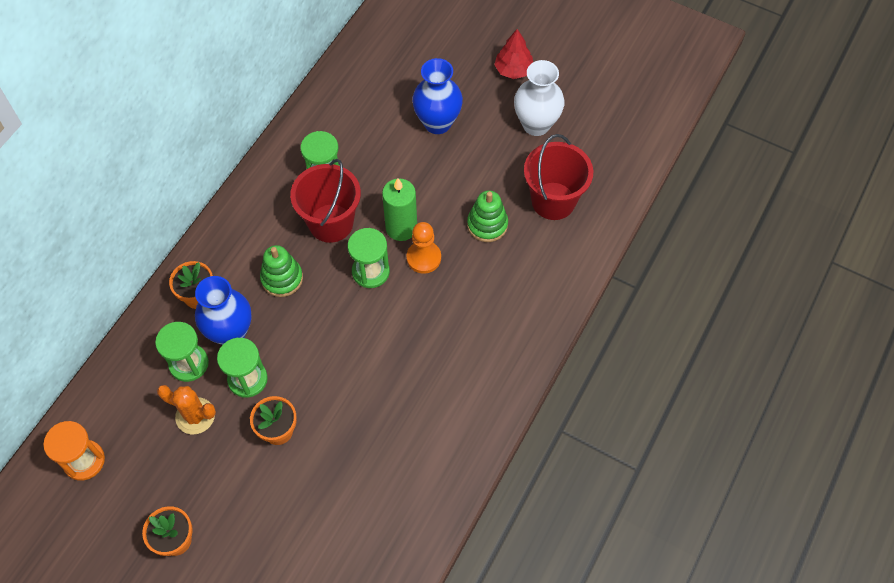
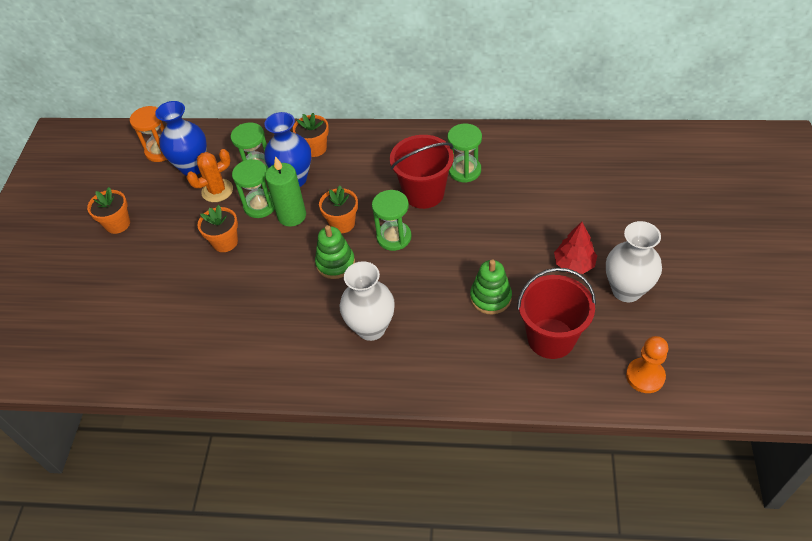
camera: 70 degrees right, 10 degrees down
orange cactus [157,385,216,435] -> orange cactus turned 60 degrees clockwise [186,149,233,202]
green stacking toy [260,245,303,297] -> green stacking toy moved to [315,225,355,279]
green candle [382,178,417,241] -> green candle moved to [265,156,306,227]
orange pawn [407,222,441,274] -> orange pawn moved to [626,336,668,393]
blue vase [412,58,463,134] -> blue vase moved to [155,101,207,176]
red tree [494,29,533,79] -> red tree moved to [554,222,597,274]
none -> orange flower pot [319,186,358,233]
none -> white vase [340,261,395,341]

